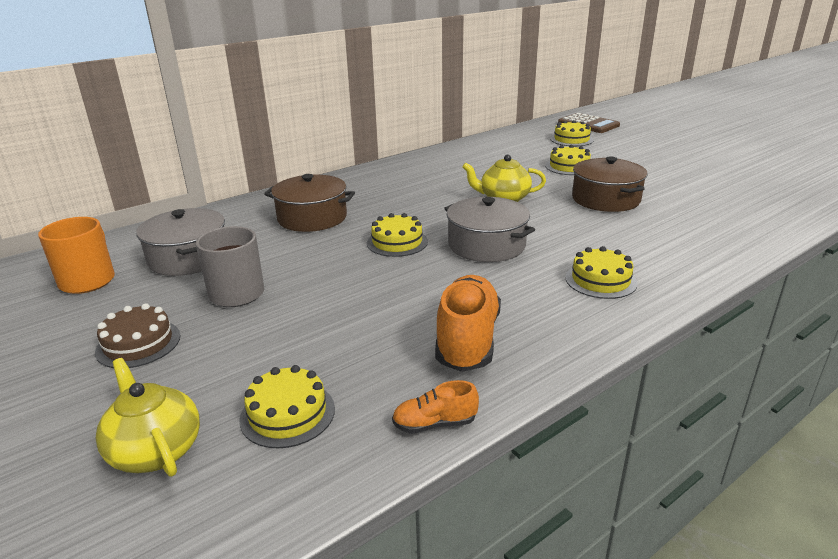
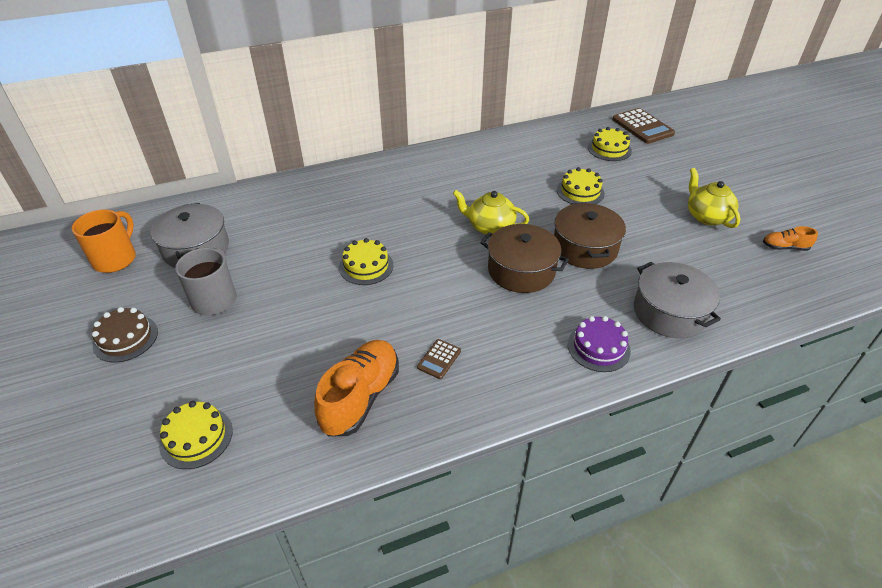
camera: 15 degrees right, 15 degrees up
yellow teapot [96,358,200,477] -> yellow teapot moved to [688,168,741,228]
brown pot [264,174,355,232] -> brown pot moved to [480,224,569,293]
orange shoe [392,380,479,434] -> orange shoe moved to [763,226,818,251]
grey pot [444,197,535,262] -> grey pot moved to [634,262,721,338]
yellow cake [565,246,638,299] -> none
none -> brown calculator [417,339,461,379]
none -> purple cake [568,316,631,372]

